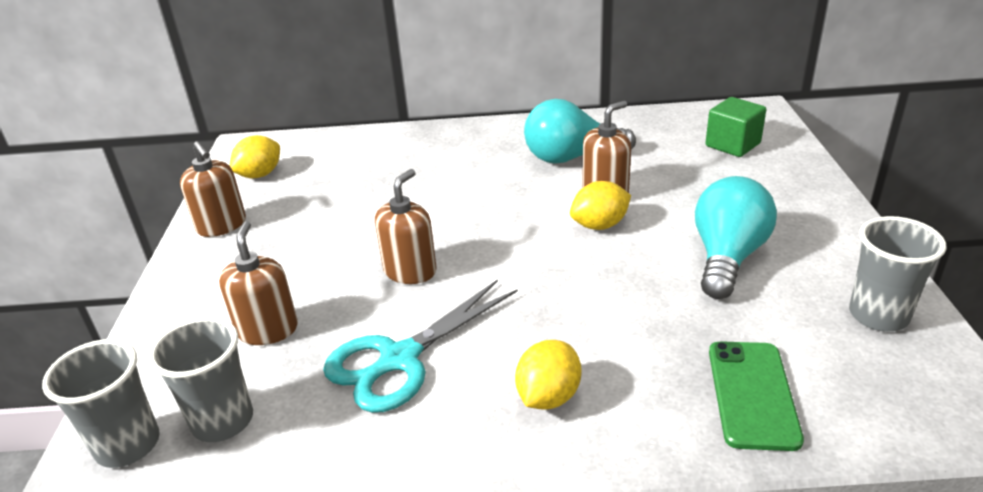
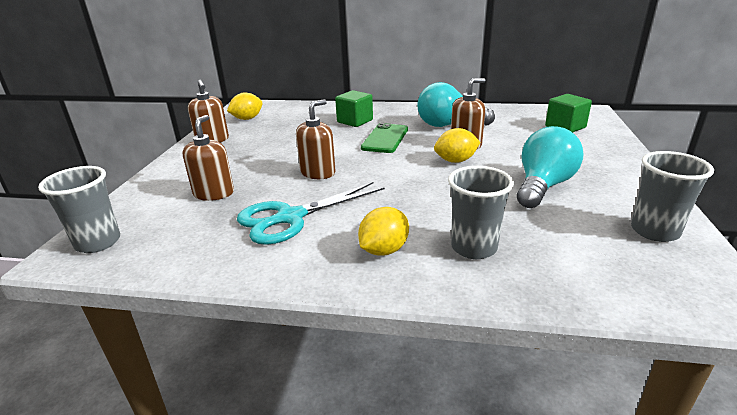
camera: 10 degrees right, 5 degrees down
grey cup [149,317,253,442] -> grey cup moved to [448,166,514,259]
green phone [709,341,804,451] -> green phone moved to [361,123,408,153]
none -> green cube [335,90,373,127]

